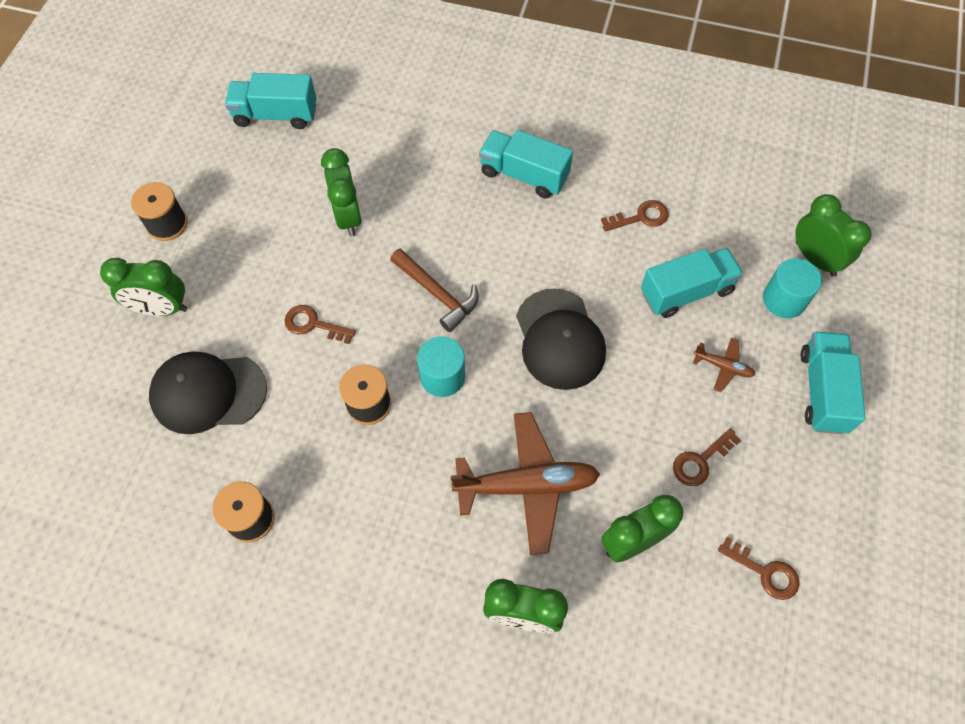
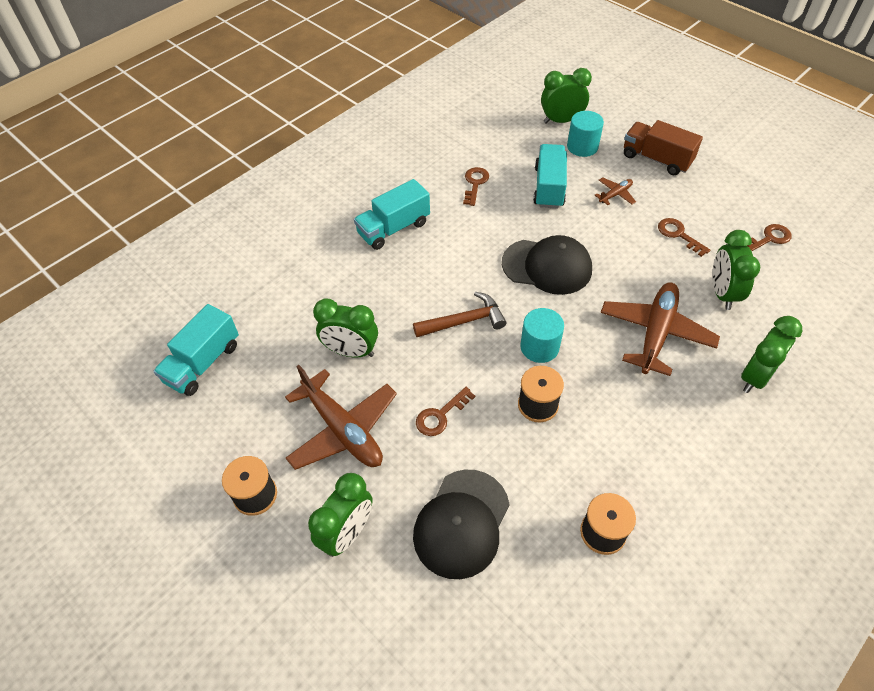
camera: 60 degrees left, 10 degrees down
brown key [673,428,741,486] -> brown key turned 150 degrees clockwise [658,218,710,257]
turquoise truck [801,331,866,434] -> brown truck [624,120,703,175]
none -> brown plane [285,365,397,470]

